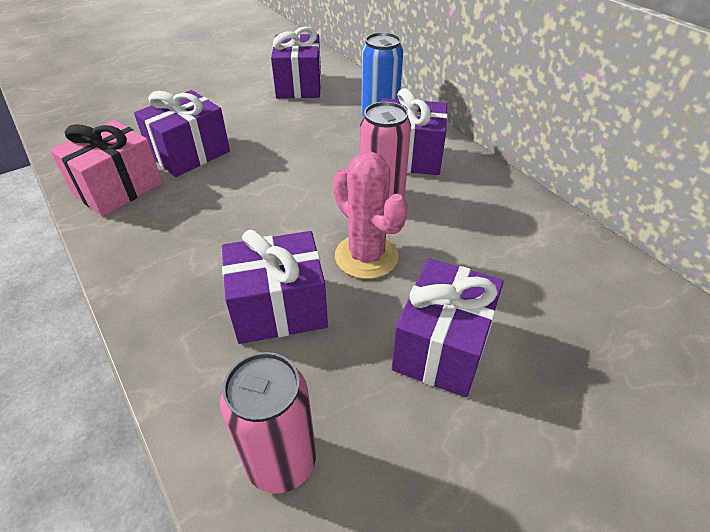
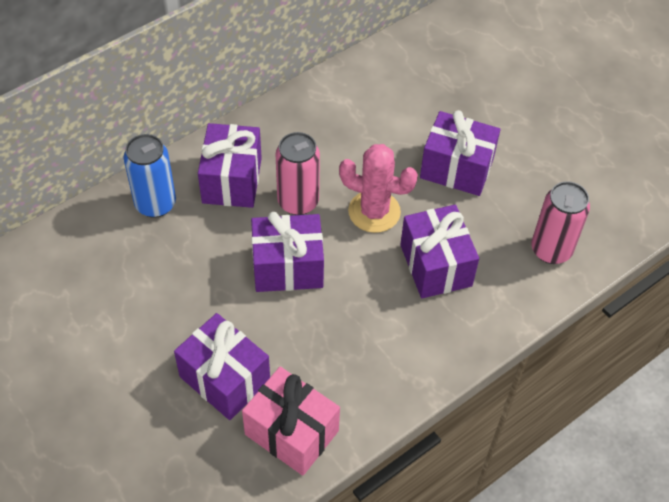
camera: 95 degrees left, 10 degrees up
purple gift [271,27,321,98] -> purple gift moved to [251,212,324,292]
pink cactus [333,151,408,279] -> pink cactus turned 60 degrees clockwise [339,144,418,233]

